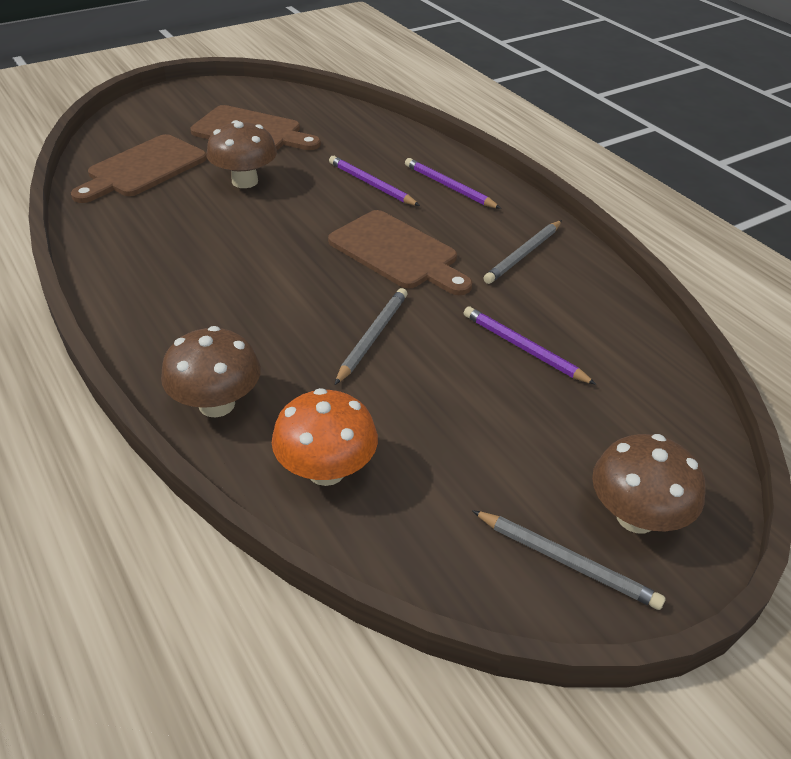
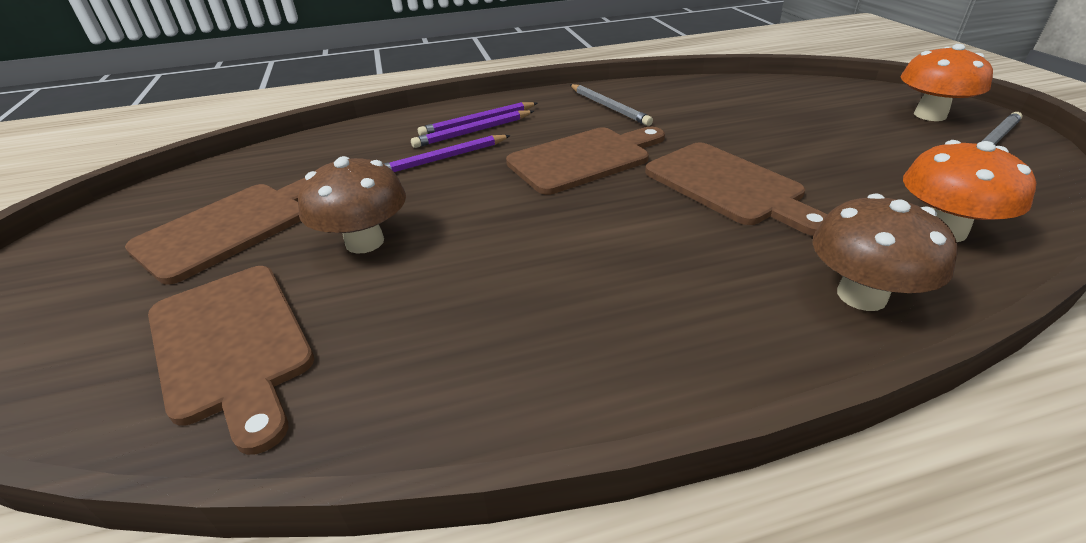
camera: 70 degrees left, 5 degrees down
grey pencil [335,288,407,385] -> brown cutting board [645,142,827,236]
purple pencil [464,306,596,385] -> purple pencil moved to [411,110,534,148]
brown mushroom [592,434,706,534] -> orange mushroom [901,44,993,121]

